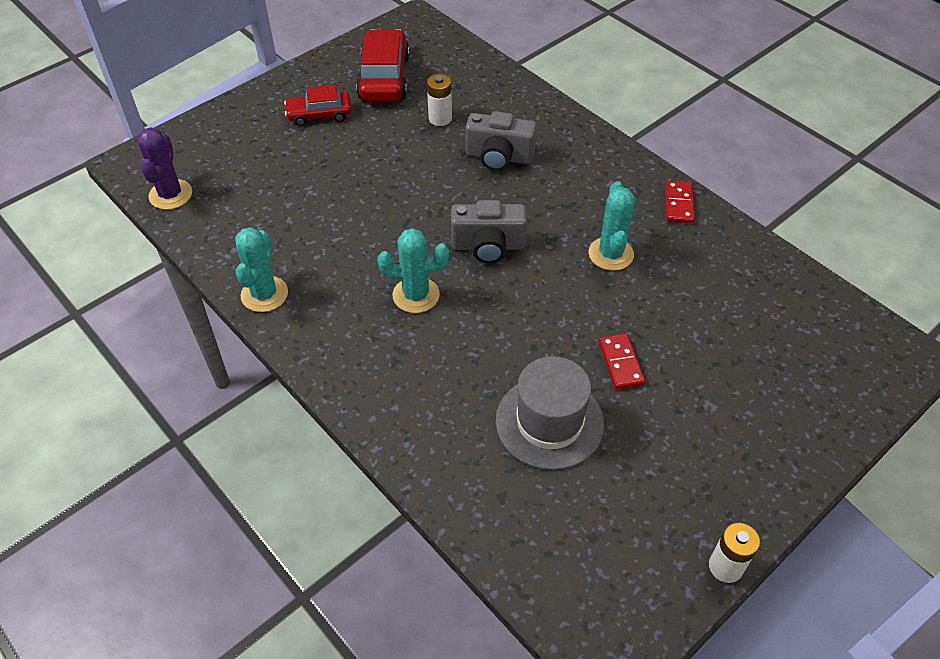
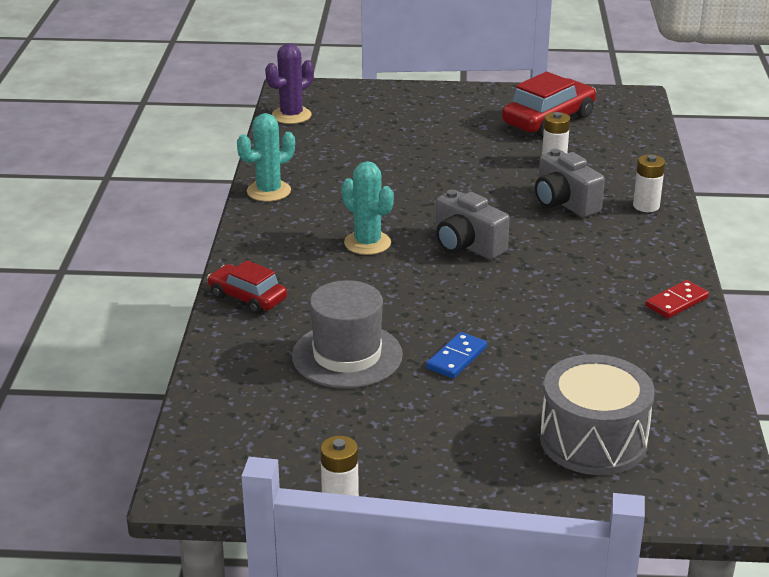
camera: 45 degrees right, 20 degrees down
red car [284,85,352,126] -> red car moved to [207,260,287,314]
turquoise cactus [588,181,635,271] -> none
red domino [599,333,645,389] -> blue domino [426,332,487,378]
none -> grey drum [540,354,655,475]
none -> white battery [633,155,665,212]

